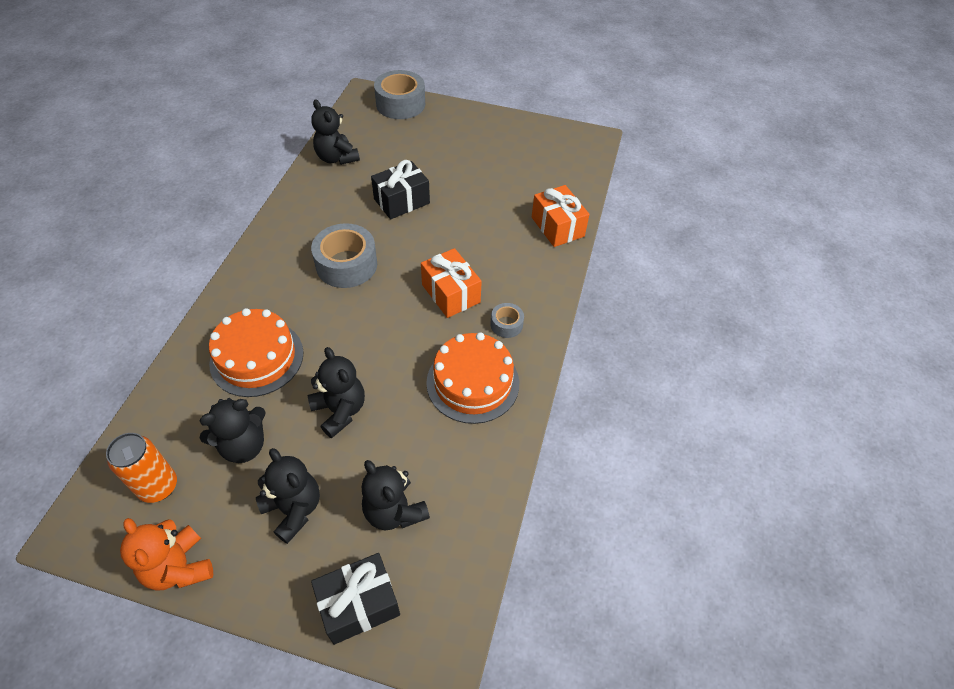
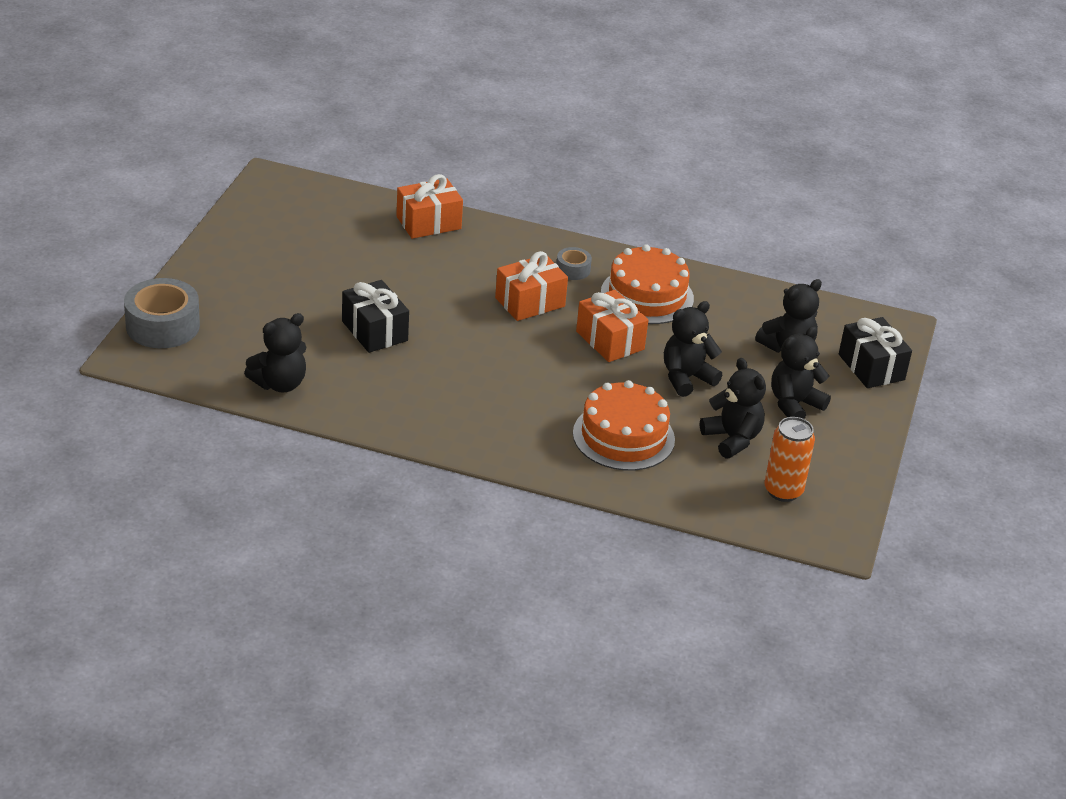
camera: 90 degrees left, 15 degrees down
orange teddy bear [120,518,213,591] -> none
grey tape [311,223,377,288] -> none
none -> orange gift [576,290,648,362]

